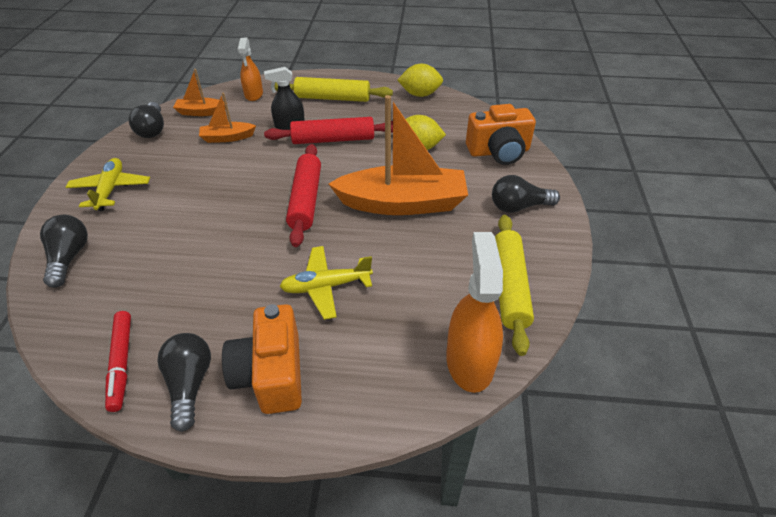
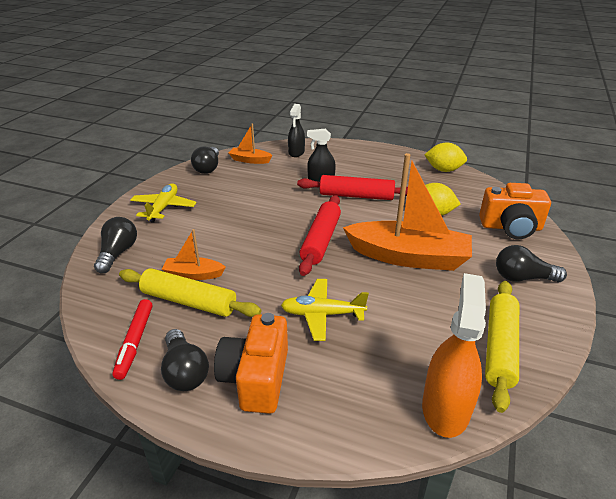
camera: 15 degrees right, 10 degrees down
black light bulb [157,333,211,432] -> black light bulb turned 150 degrees clockwise [161,329,209,391]
orange boat [199,93,256,143] -> orange boat moved to [162,229,226,280]
orange spray bottle [238,38,263,101] -> black spray bottle [288,104,305,157]
yellow rolling pin [274,77,393,102] -> yellow rolling pin moved to [119,268,261,317]

